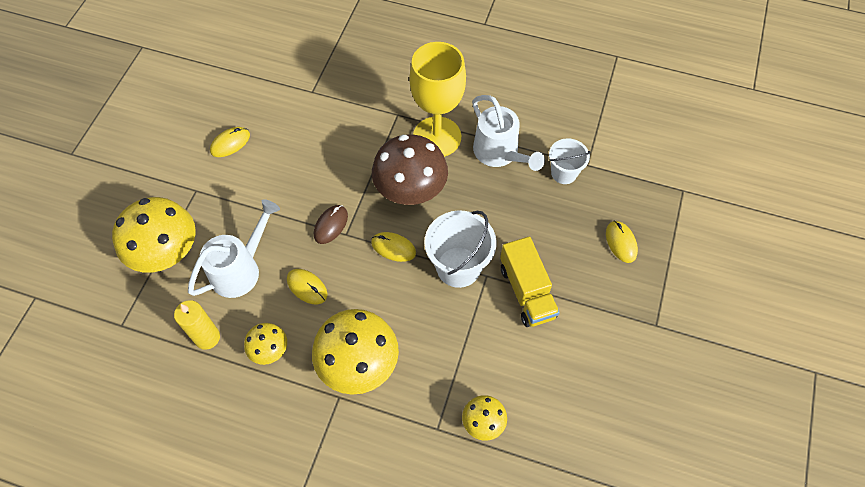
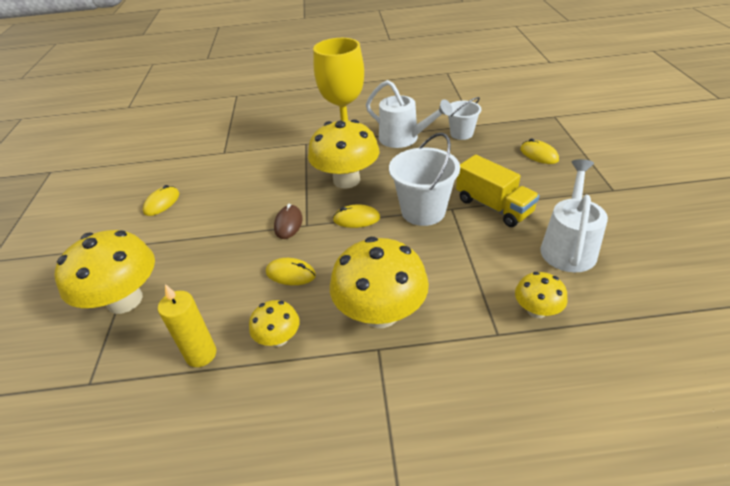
camera: 20 degrees left, 20 degrees down
white watering can [188,199,280,298] -> white watering can moved to [540,159,608,272]
brown mushroom [372,134,448,205] -> yellow mushroom [308,119,379,189]

